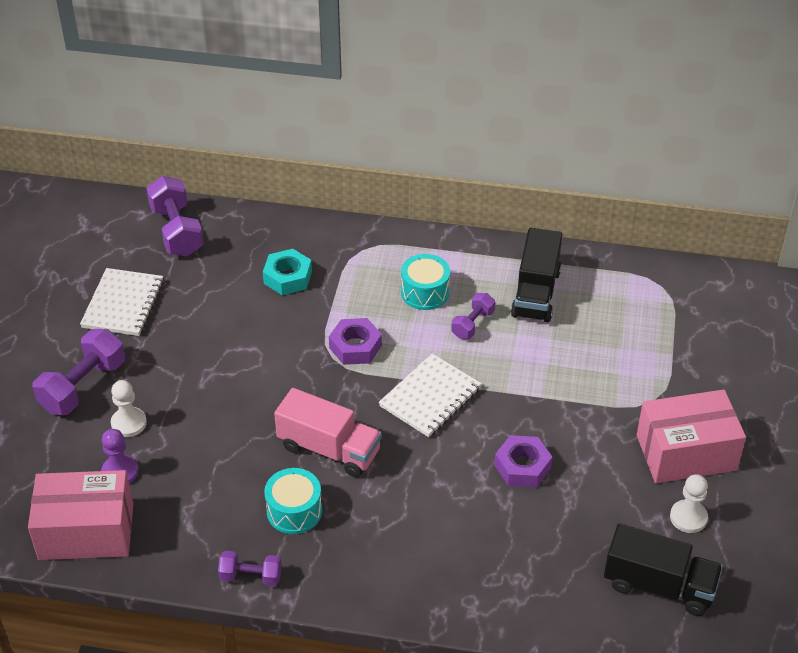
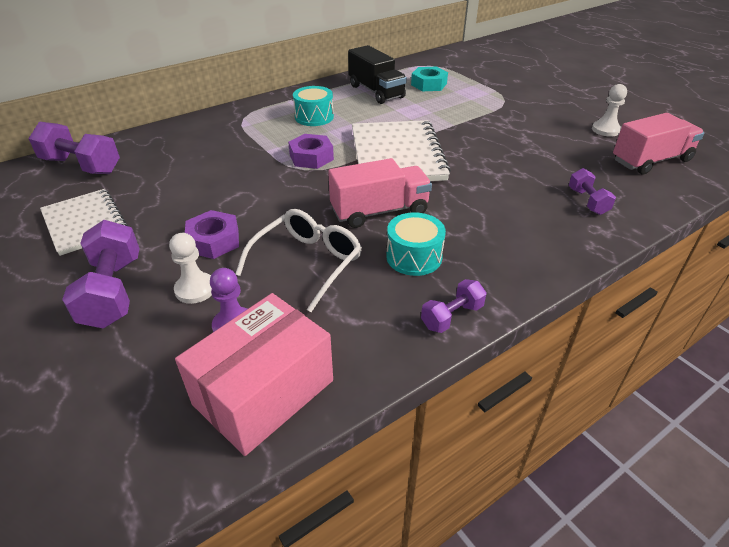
camera: 45 degrees left, 5 degrees down
turquoise nut [263,249,312,295] -> turquoise nut moved to [411,67,448,91]
white notebook [379,354,482,437] -> white notebook [352,120,451,181], size x1.54
purple dumbbell [451,293,495,339] -> purple dumbbell moved to [569,168,616,215]
purple nut [494,435,552,487] -> purple nut moved to [185,210,239,259]
black truck [604,523,723,616] -> pink truck [613,113,705,174]
pink box [637,389,746,483] -> none
none -> white glasses [235,209,362,312]

